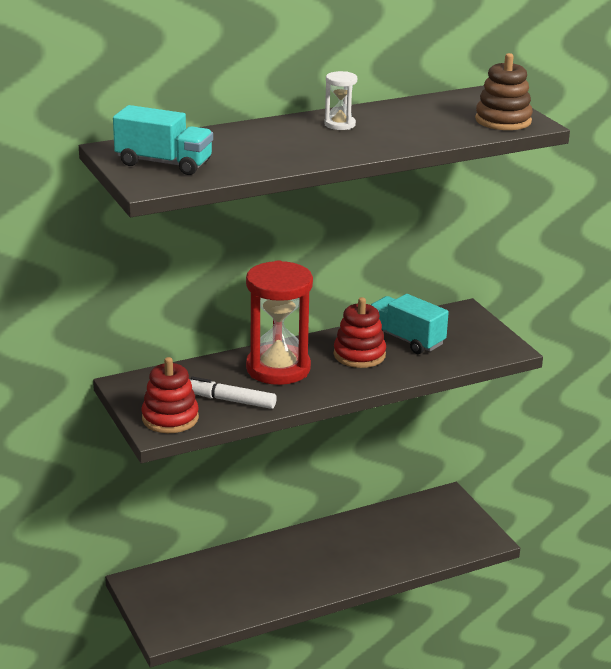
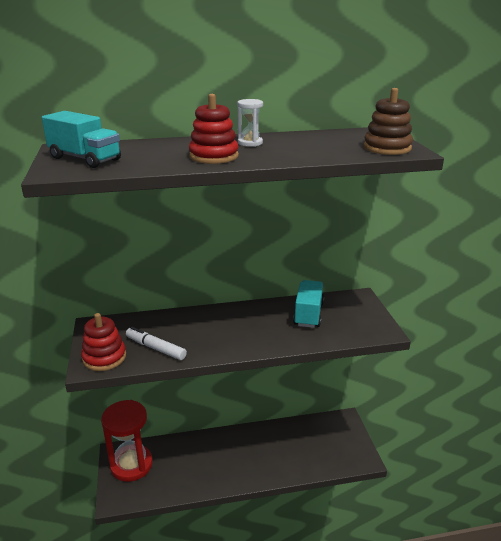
camera: 15 degrees right, 0 degrees up
red hourglass [246,260,313,385] -> red hourglass moved to [101,400,153,482]
red stacking toy [334,297,386,368] -> red stacking toy moved to [189,94,239,164]
turquoise truck [371,294,449,354] -> turquoise truck turned 45 degrees clockwise [293,280,324,328]

